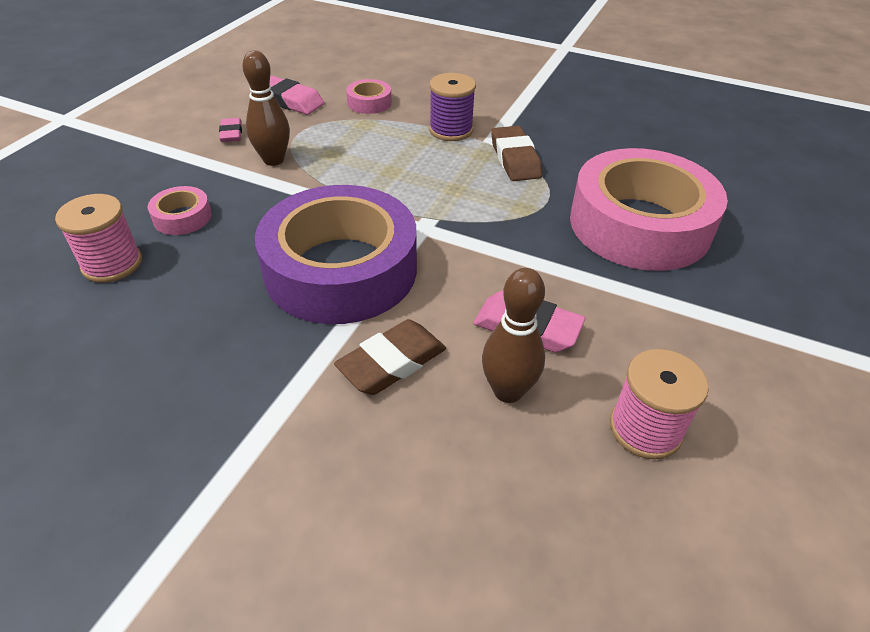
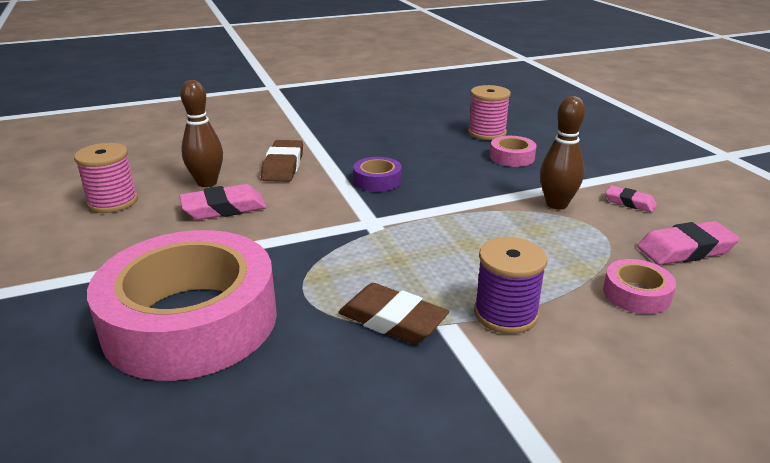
camera: 135 degrees right, 15 degrees down
purple tape [255,185,417,324] -> purple tape [353,157,402,192], size x0.40

